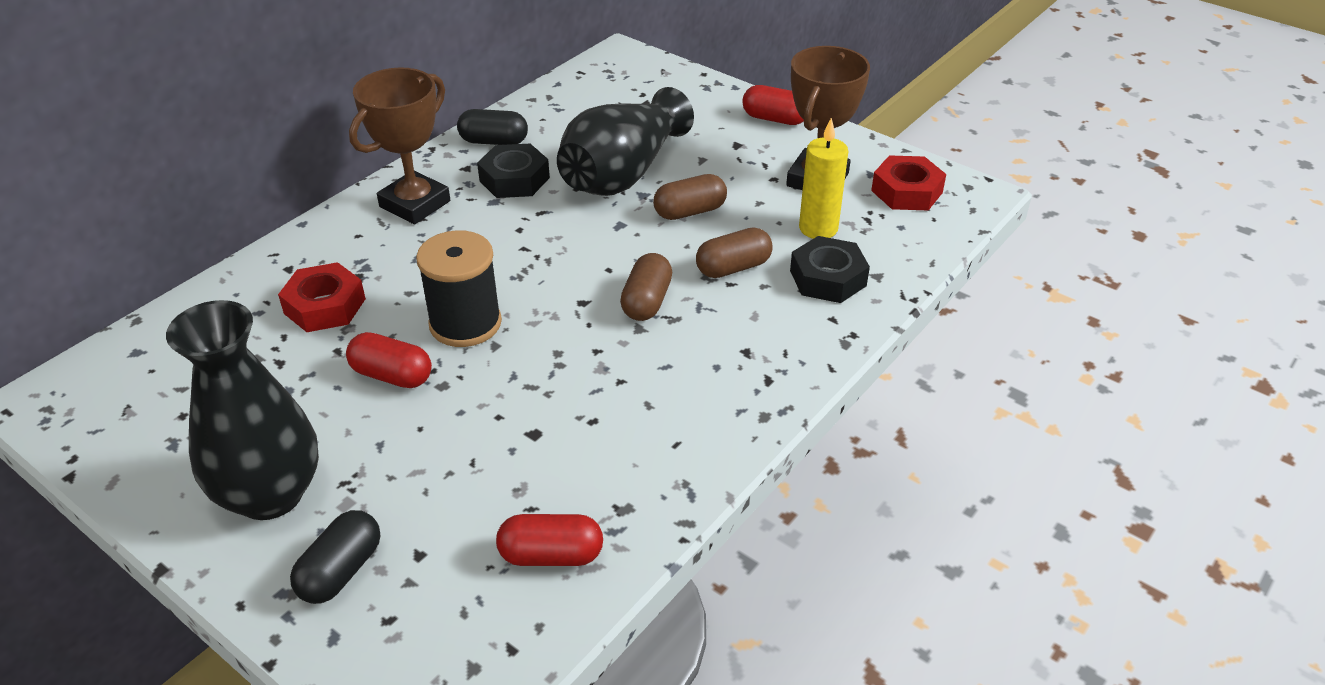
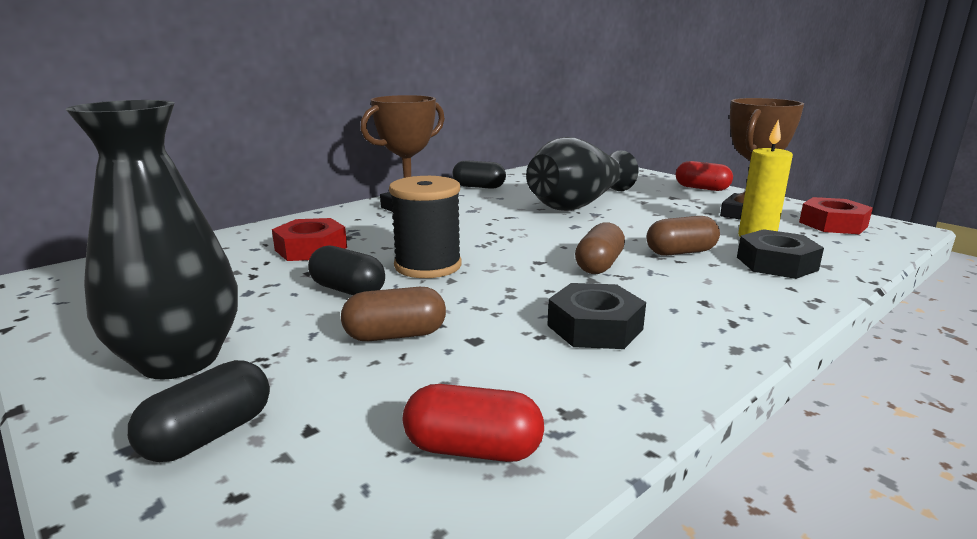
camera: 10 degrees right, 20 degrees down
red capsule [346,332,432,388] -> black capsule [308,246,385,295]
black nut [477,144,550,198] -> black nut moved to [547,283,646,349]
brown capsule [653,174,727,220] -> brown capsule moved to [341,287,446,341]

